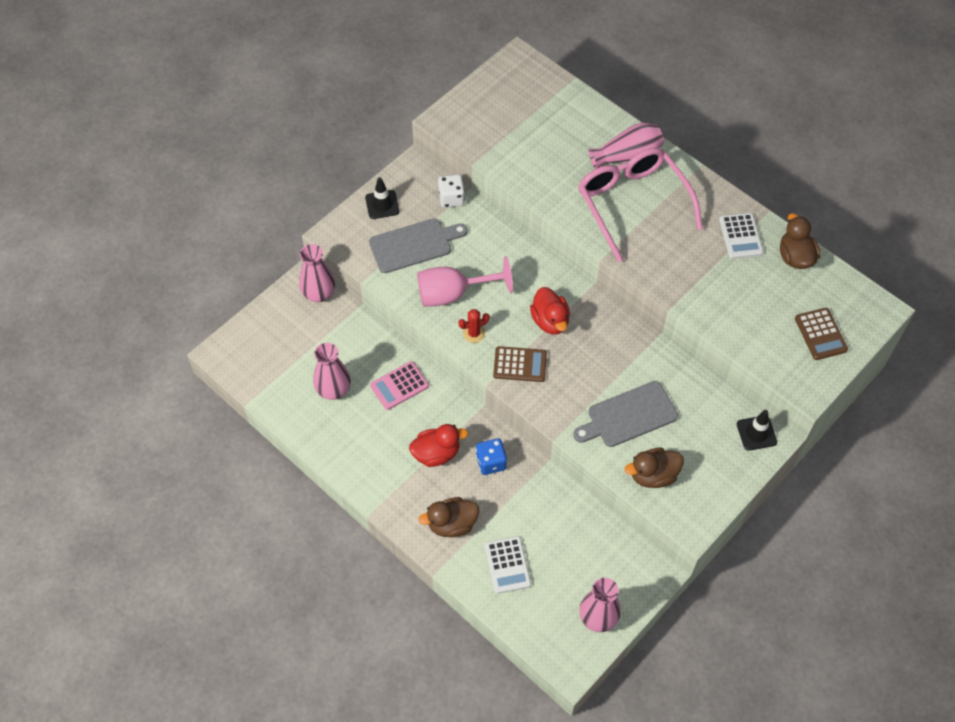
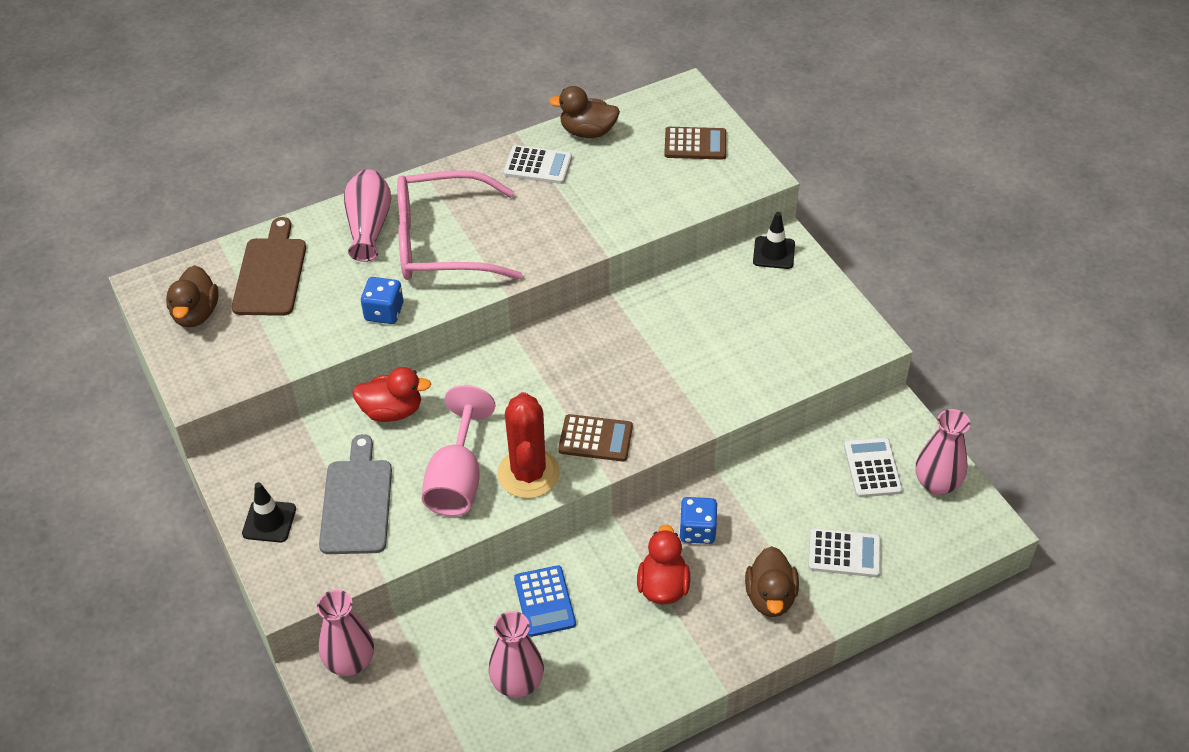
camera: 70 degrees left, 10 degrees down
pink calculator [370,361,429,410] -> blue calculator [514,565,576,637]
white dice [438,174,465,208] -> none
red cactus [458,309,489,343] -> red cactus [497,392,560,498], size x2.03
brown calculator [493,346,547,382] -> brown calculator turned 75 degrees clockwise [558,414,633,462]
red duck [530,287,570,335] -> red duck moved to [352,367,431,422]
grey cutting board [573,381,678,447] -> none
brown duck [625,447,684,488] -> brown duck moved to [166,265,219,327]
none -> brown cutting board [232,217,306,316]
none -> blue dice [361,277,403,324]
none -> white calculator [844,437,902,497]

